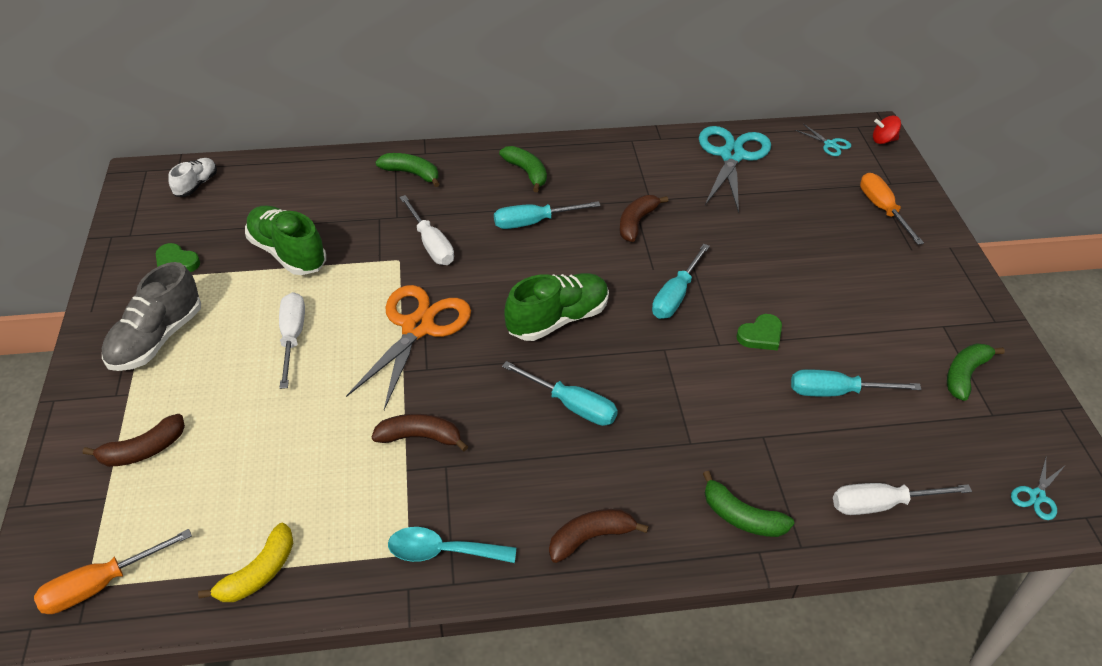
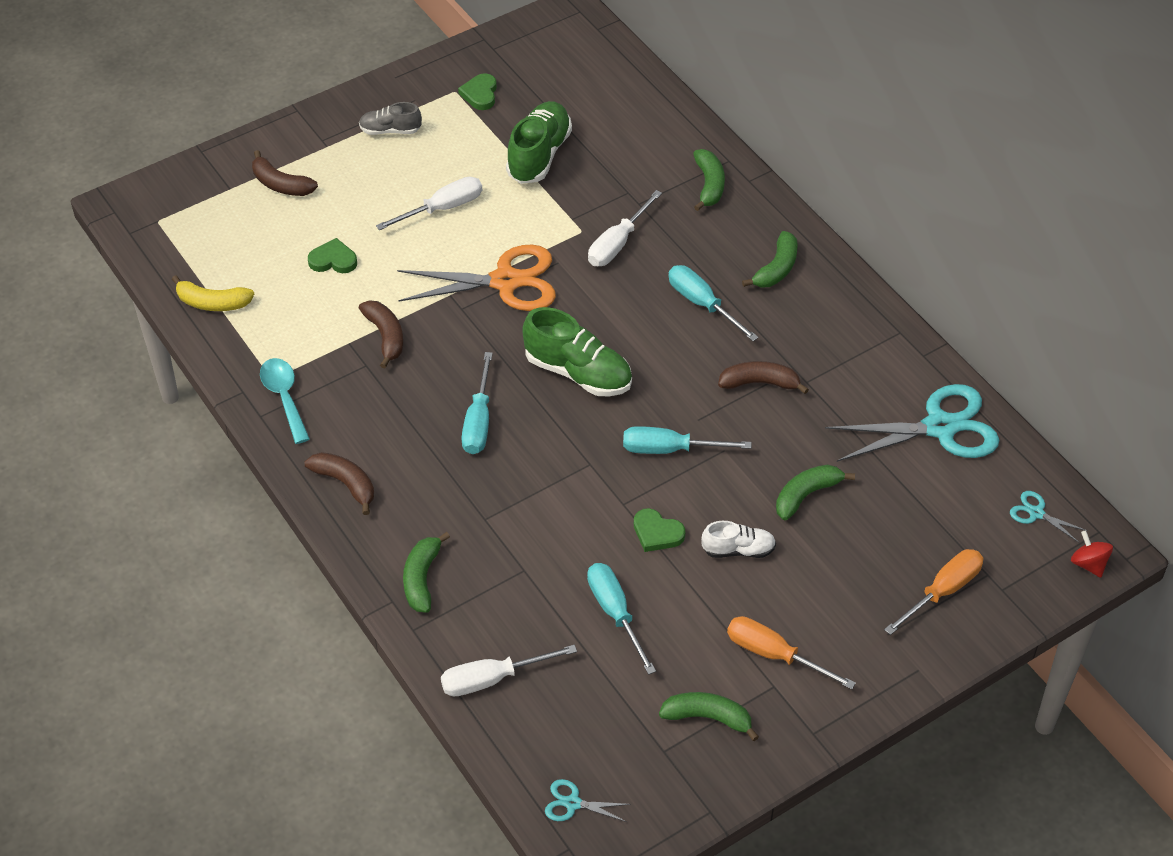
camera: 65 degrees right, 5 degrees up
orange screwdriver [34,529,192,614] -> orange screwdriver moved to [727,616,856,689]
grey shoe [102,262,201,371] -> grey shoe [359,102,422,135], size x0.57
white shoe [168,158,217,197] -> white shoe moved to [701,521,776,558]
turquoise scissors [795,124,851,156] -> turquoise scissors turned 105 degrees clockwise [1010,491,1088,543]
white screwdriver [833,483,972,515] -> white screwdriver turned 75 degrees counterclockwise [441,645,577,696]
none -> green heart [308,238,357,273]
none -> green banana [776,465,855,520]

